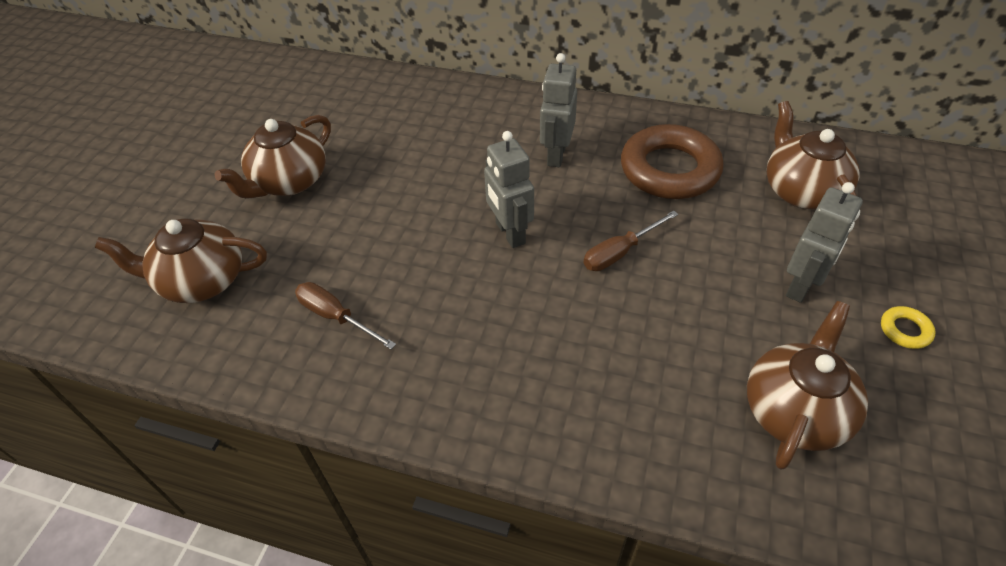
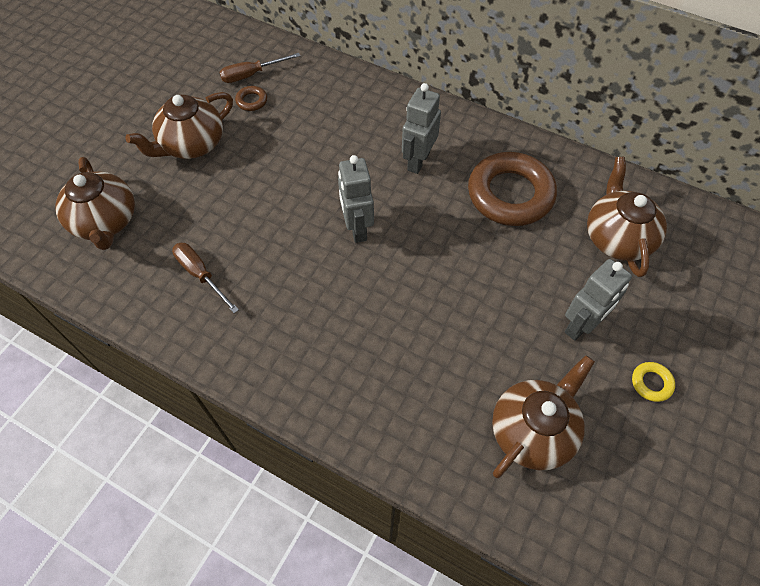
camera: 10 degrees right, 10 degrees up
brown teapot [95,218,267,303] -> brown teapot turned 120 degrees counterclockwise [55,157,135,250]
brown screwdriver [584,210,678,271] -> brown screwdriver moved to [219,53,300,83]
none -> brown ring [235,86,267,111]

